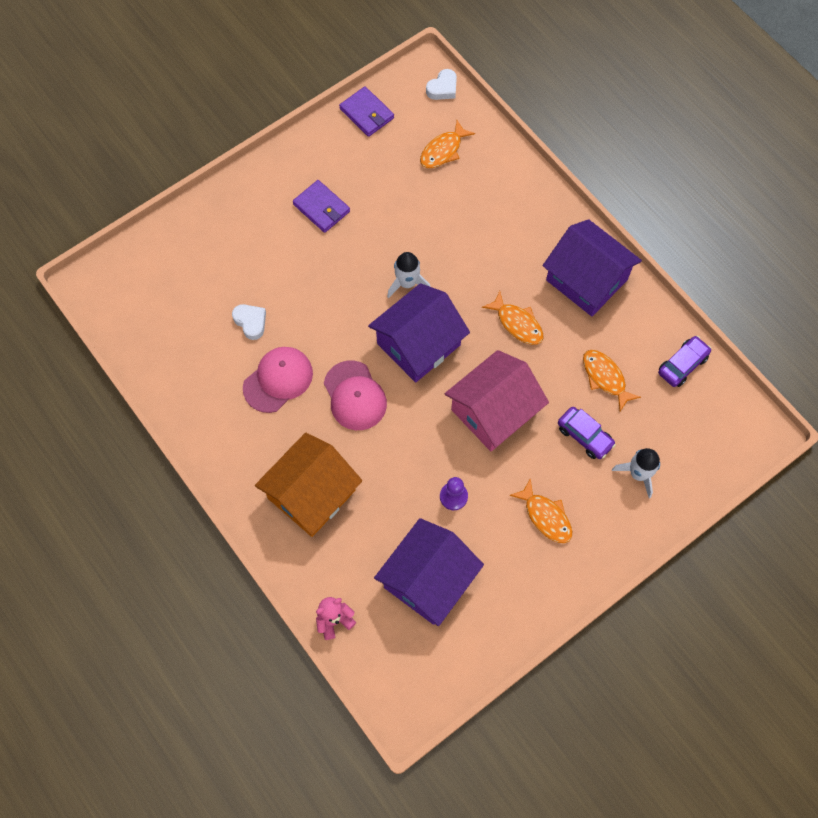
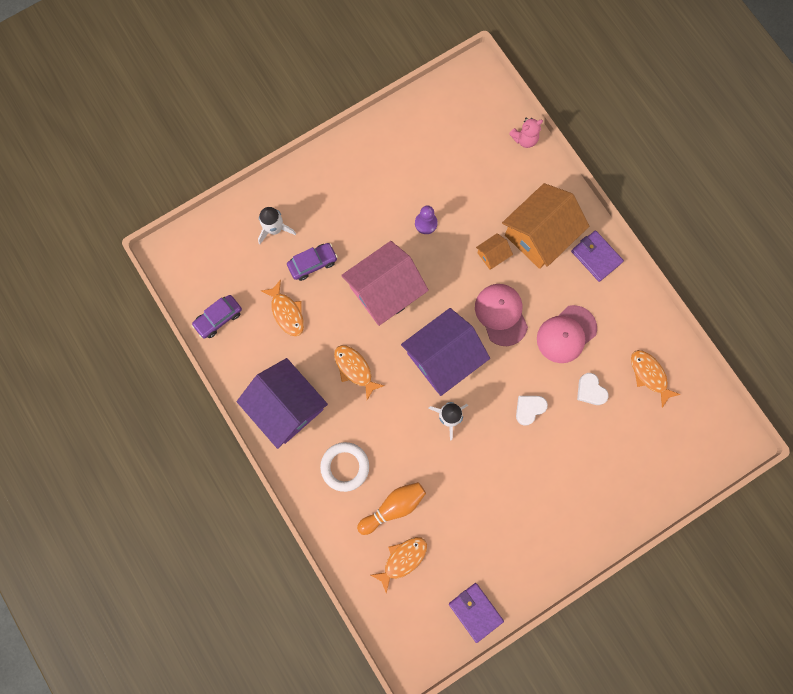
camera: 175 degrees left, 10 degrees up
purple wallet [293,180,350,233] -> purple wallet moved to [571,230,624,282]
purple house [374,518,484,626] -> none
white heart [426,69,457,100] -> white heart moved to [516,396,548,426]
orange fish [509,478,572,543] -> orange fish moved to [631,350,681,408]
purple car [558,407,616,459] -> purple car turned 105 degrees clockwise [287,243,338,281]
none -> white ring [320,442,369,492]
none -> orange bowling pin [357,482,426,535]
none -> orange house [476,233,513,270]

